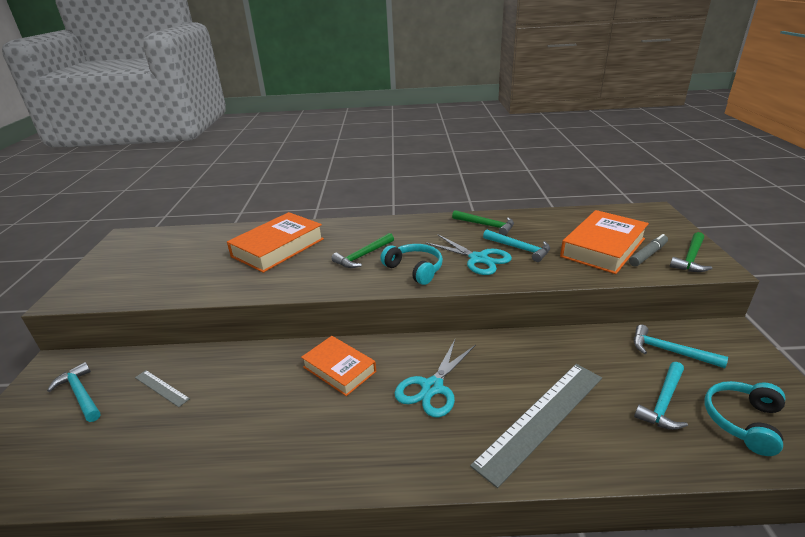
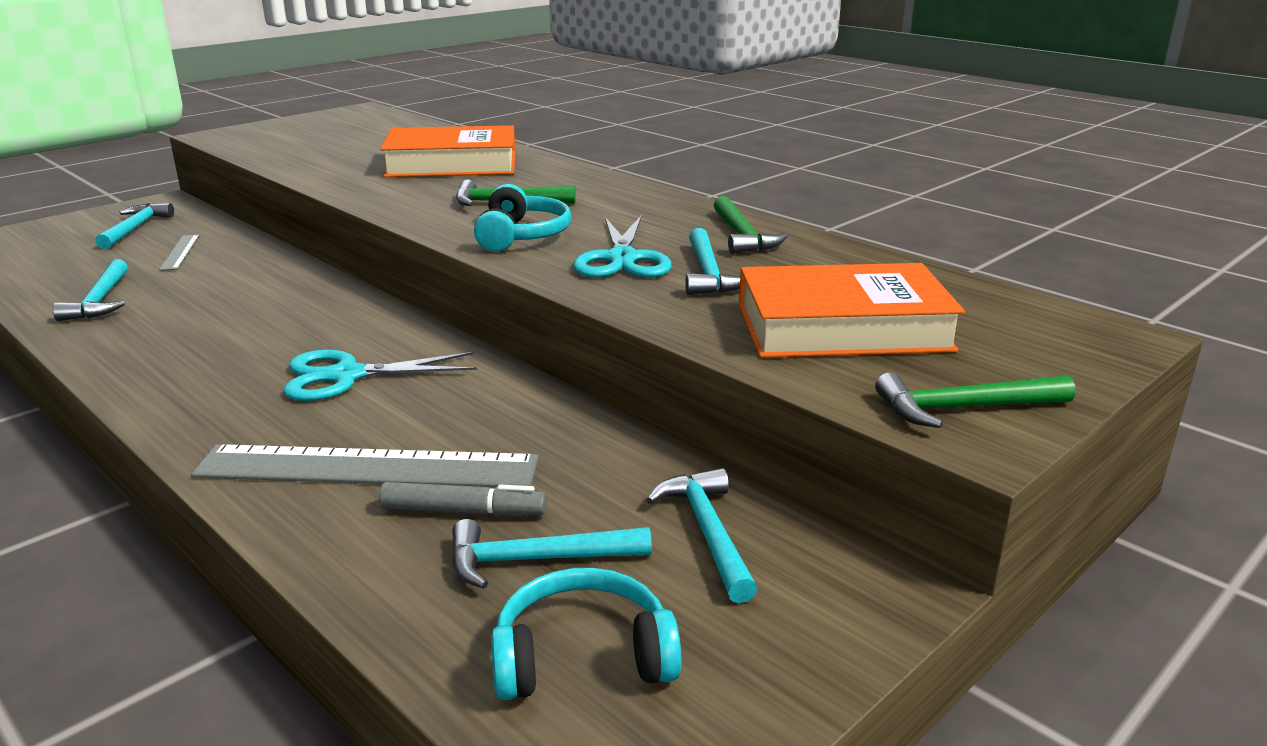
camera: 45 degrees right, 5 degrees down
orange book [301,336,376,396] -> none
grey marker [629,234,668,267] -> grey marker moved to [379,482,547,516]
none -> turquoise hammer [53,259,128,321]

